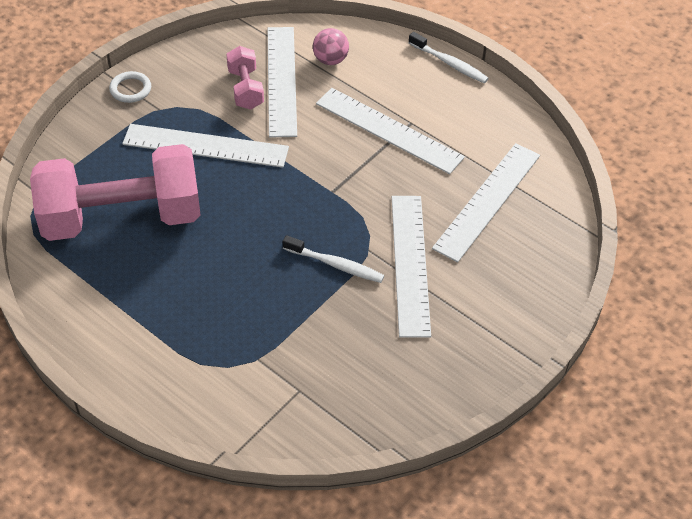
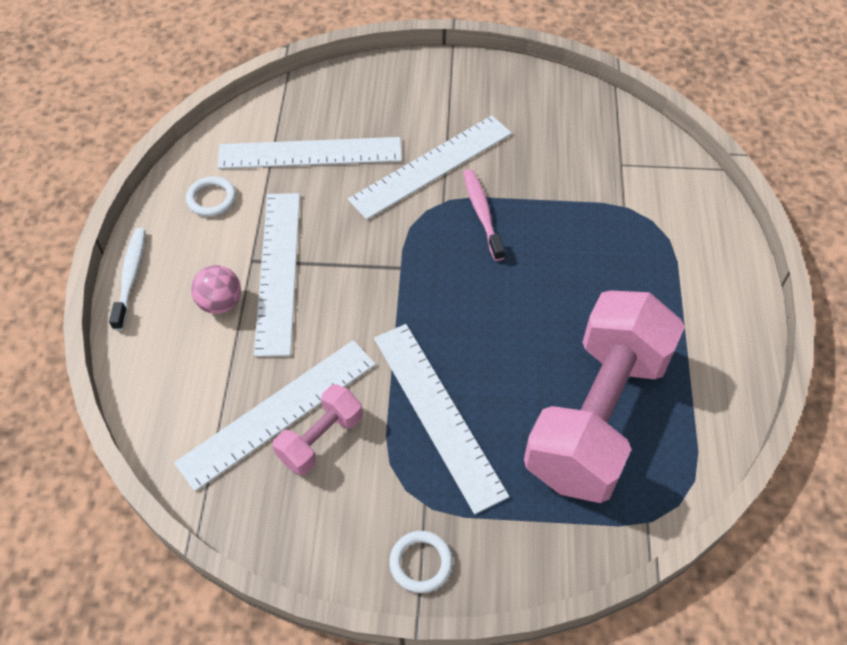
camera: 125 degrees left, 5 degrees up
pink dumbbell [30,144,201,241] -> pink dumbbell turned 75 degrees clockwise [524,290,685,503]
white toothbrush [283,235,384,283] -> pink toothbrush [463,169,505,261]
pink ball [313,28,349,65] -> pink ball moved to [191,265,241,314]
none -> white ring [186,176,236,217]

